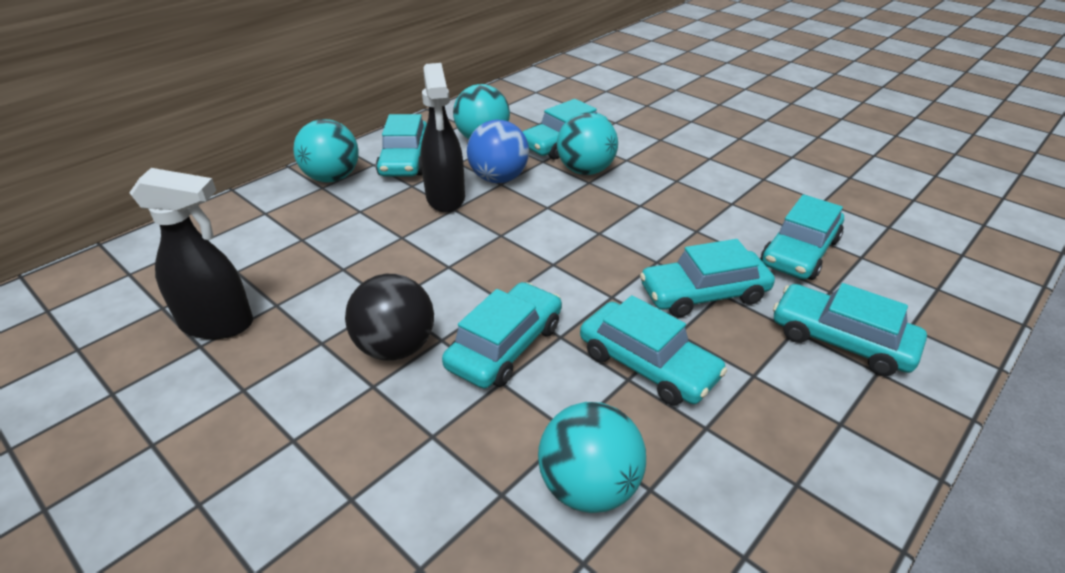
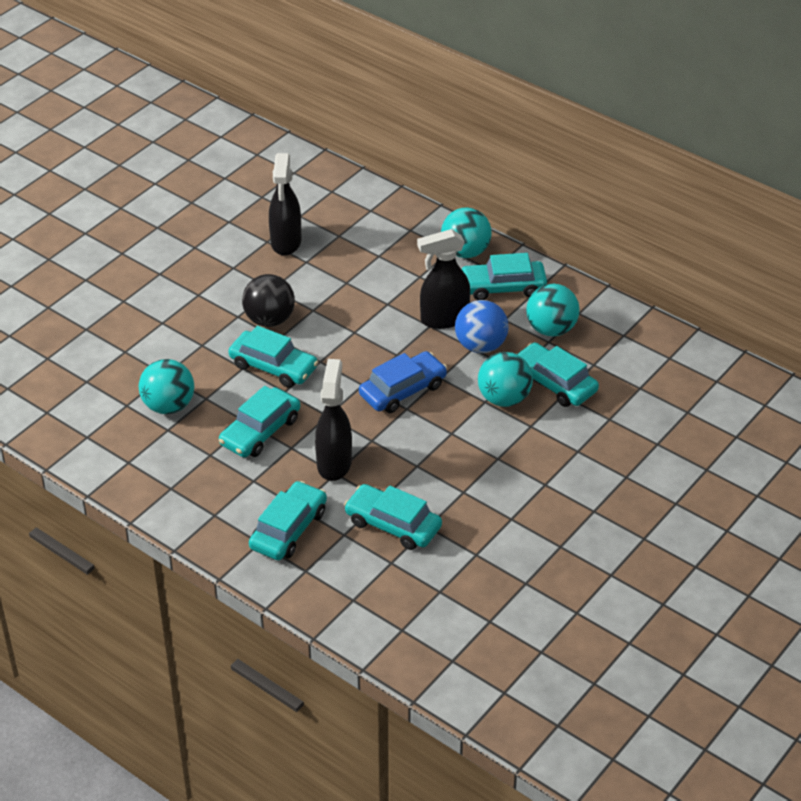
camera: 85 degrees right, 5 degrees up
turquoise car [640,239,775,317] -> black spray bottle [315,359,352,481]
none -> blue car [359,351,447,413]

